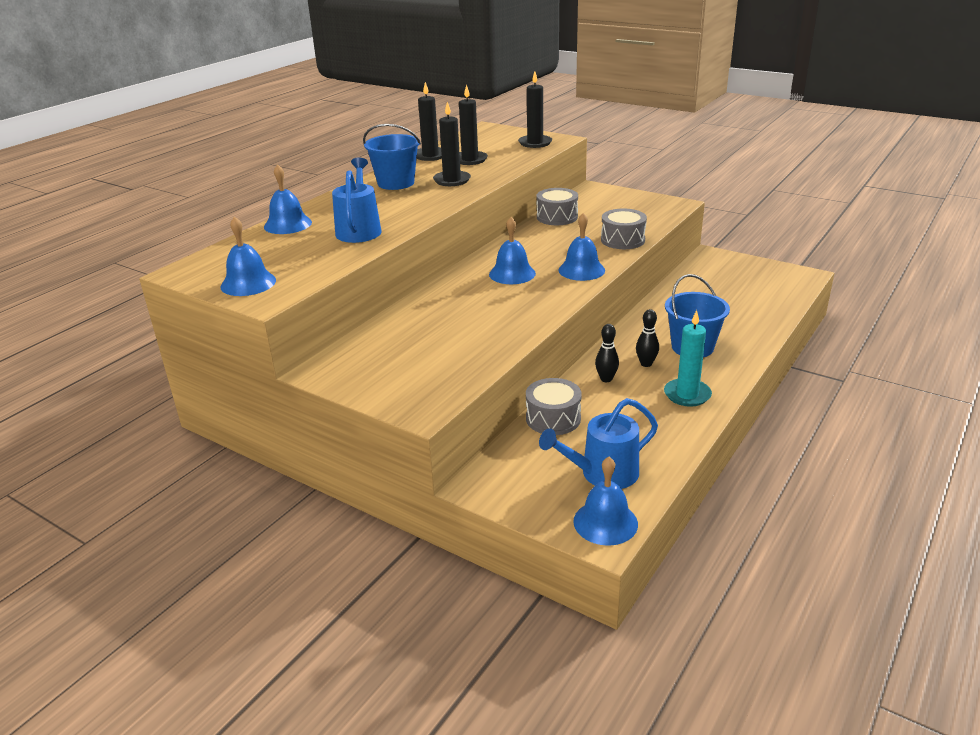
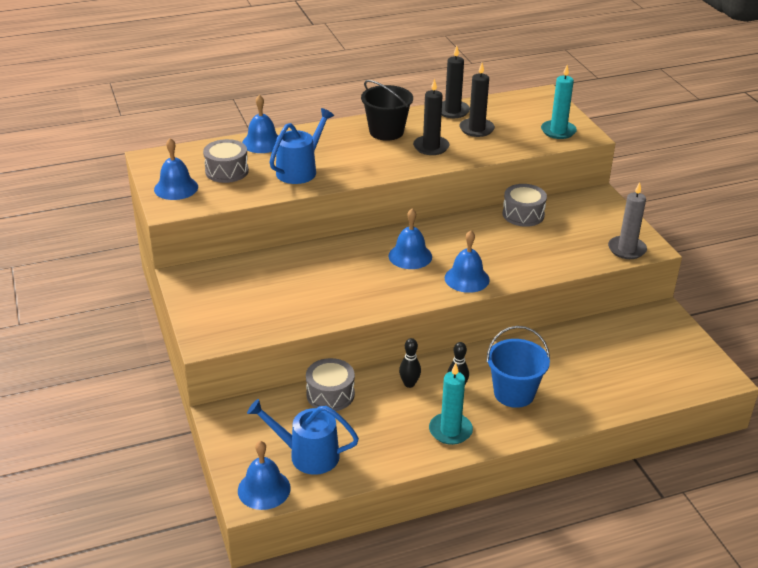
camera: 35 degrees right, 5 degrees up
blue bucket [363,124,421,190] -> black bucket [361,80,413,141]
black candle [518,71,552,148] -> turquoise candle [541,65,577,139]
grey drum [601,209,647,249] -> grey drum moved to [203,139,249,183]
none -> grey candle [608,182,647,259]

